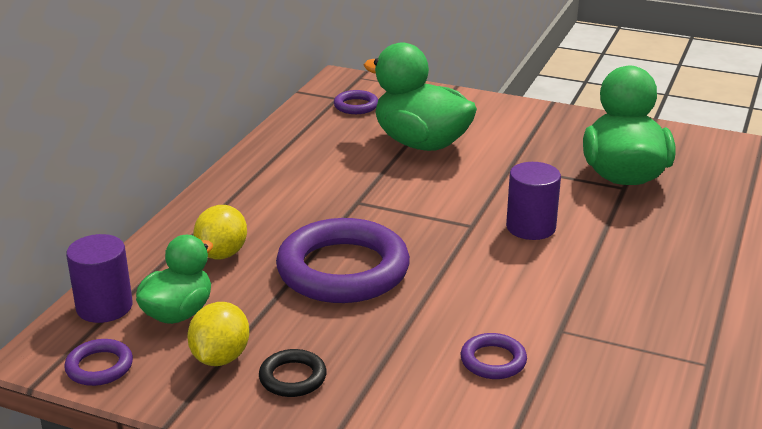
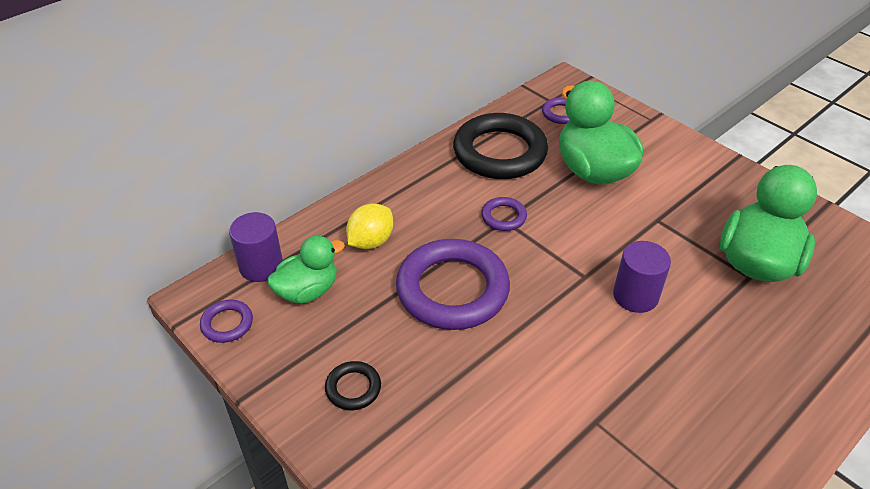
camera: 25 degrees right, 15 degrees up
yellow lemon [187,302,249,366] -> none
purple ring [461,333,527,379] -> purple ring moved to [481,197,527,231]
none -> black ring [453,113,548,179]

